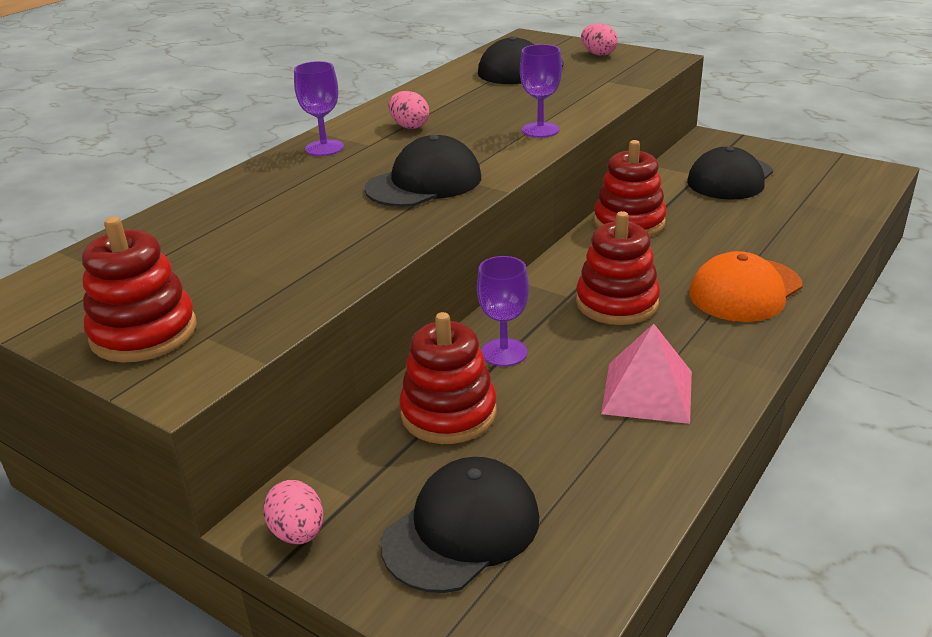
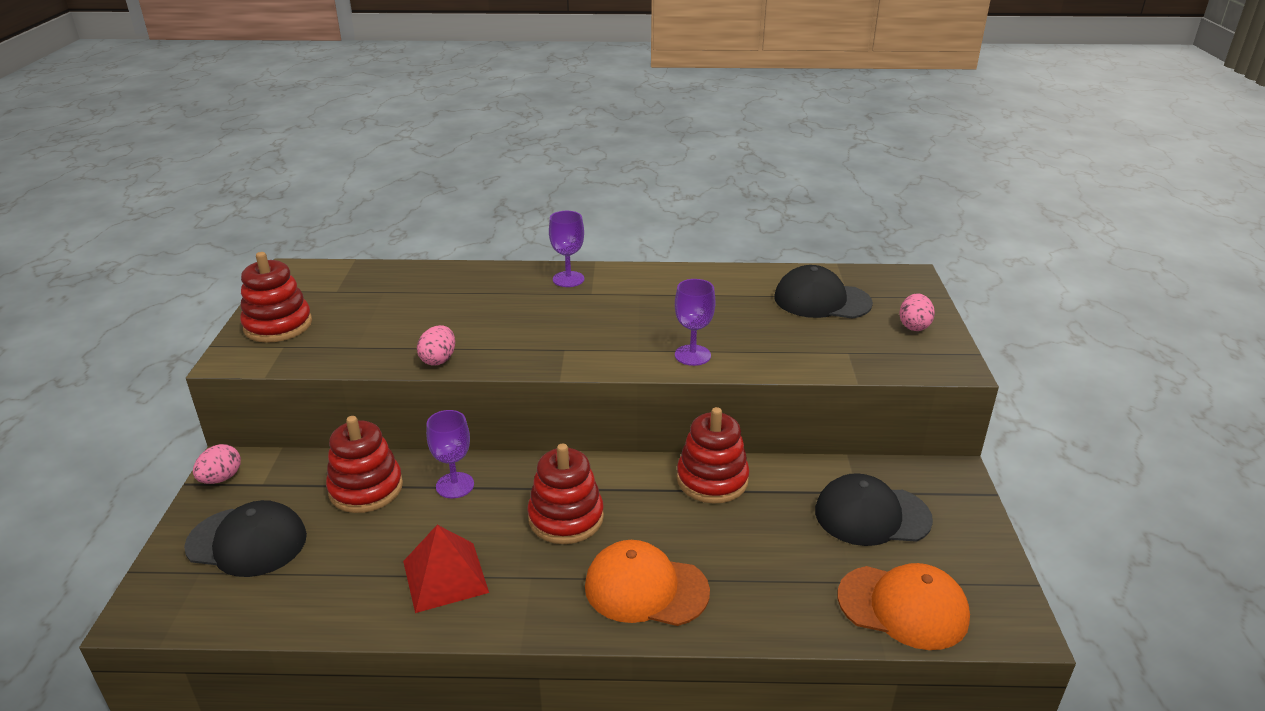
camera: 55 degrees right, 0 degrees up
black cap [364,135,481,207] -> none
pink egg [388,91,429,129] -> pink egg moved to [417,325,455,366]
pink pyramid [601,324,692,424] -> red pyramid [403,525,489,613]
none -> orange cap [838,563,970,650]

